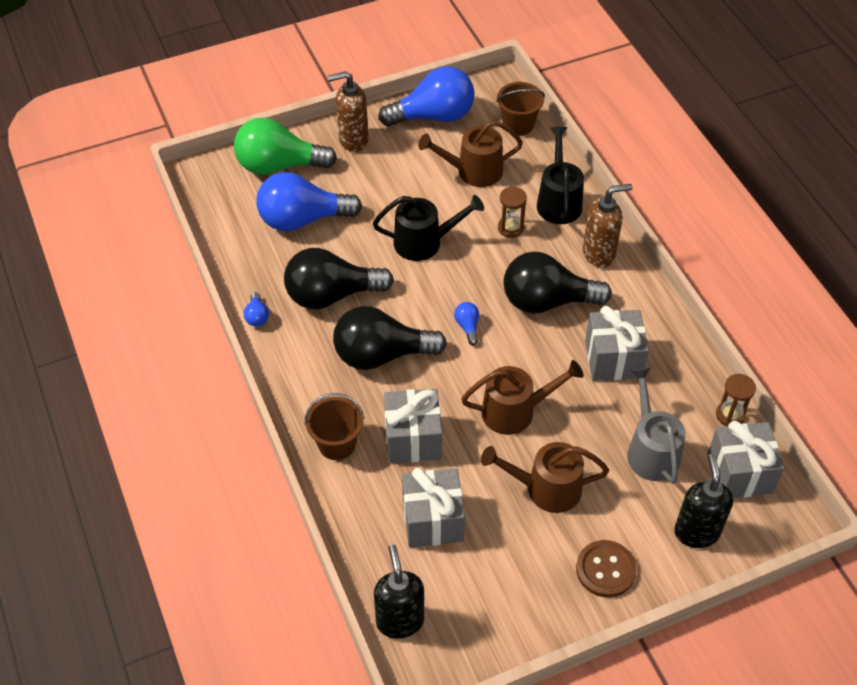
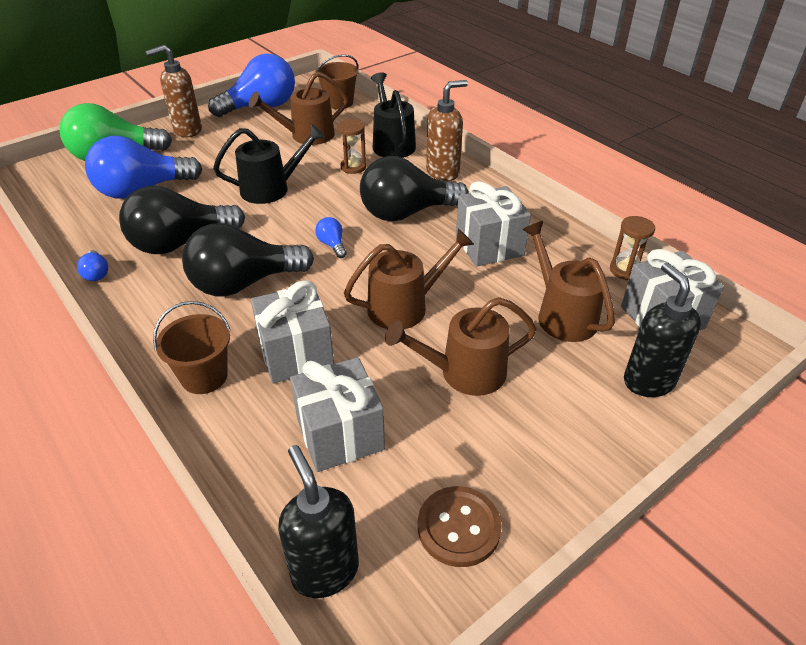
camera: 15 degrees left, 10 degrees down
brown button [576,540,637,598] -> brown button moved to [418,486,502,567]
grey watering can [627,367,685,484] -> brown watering can [522,221,615,342]

